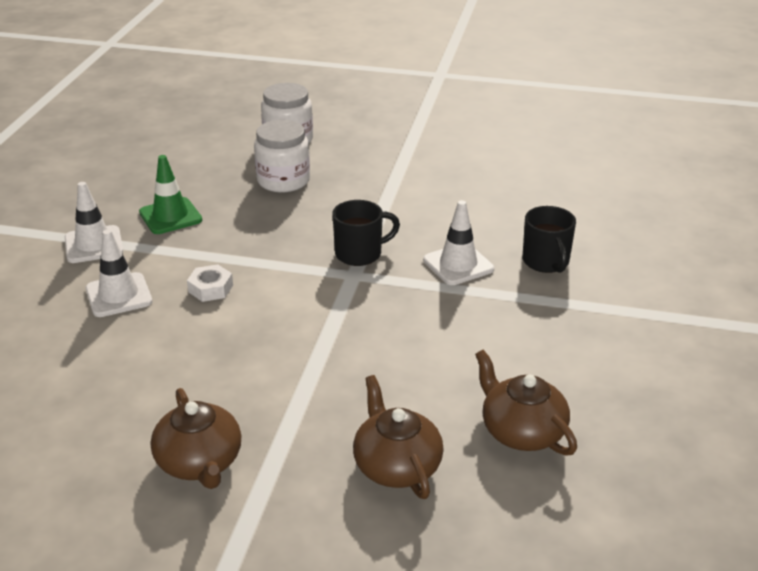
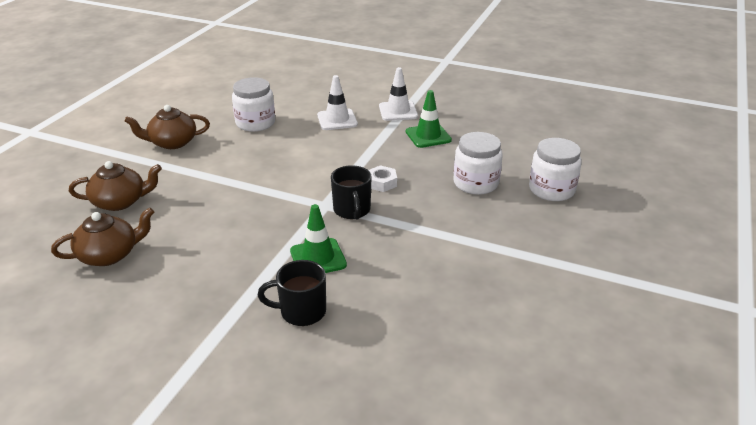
camera: 100 degrees right, 0 degrees up
white nut [187,264,233,302] -> white nut moved to [368,165,397,192]
white traffic cone [423,200,494,285] -> green traffic cone [290,204,347,273]
none -> white jar [232,77,275,132]

